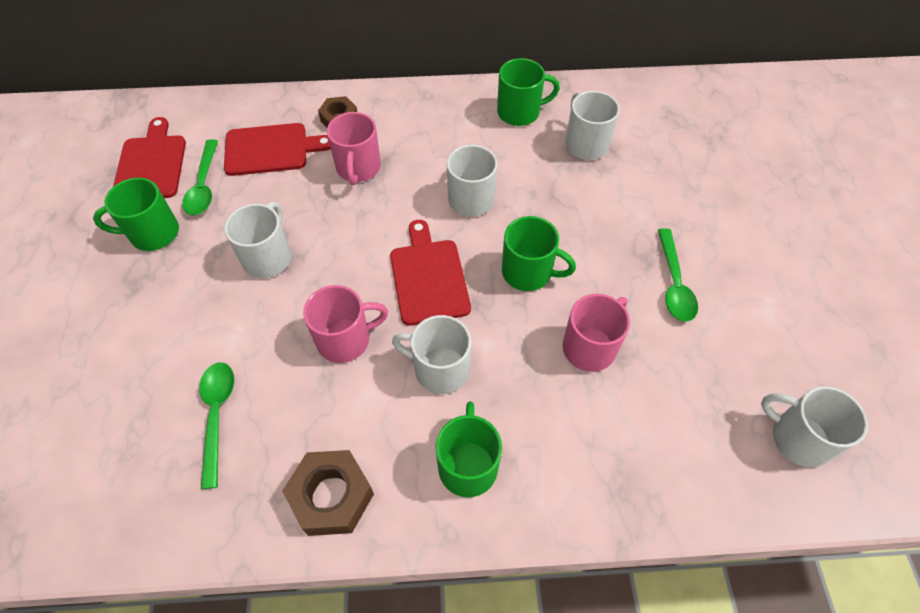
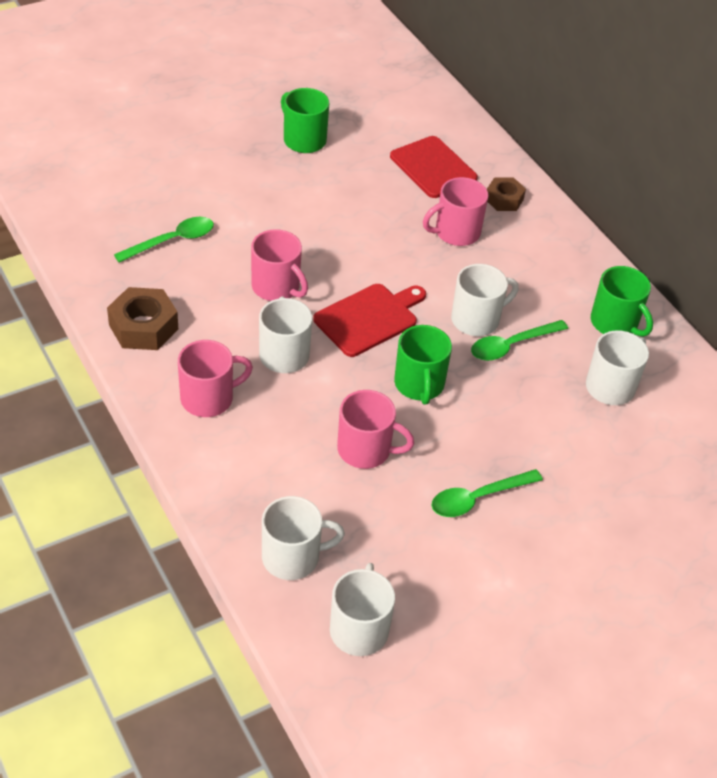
camera: 60 degrees right, 10 degrees down
red cutting board [113,117,186,198] -> none
green spoon [182,139,218,215] -> green spoon moved to [471,320,568,361]
white mug [224,202,291,278] -> white mug moved to [262,496,345,580]
green mug [436,402,502,497] -> pink mug [178,340,253,417]

